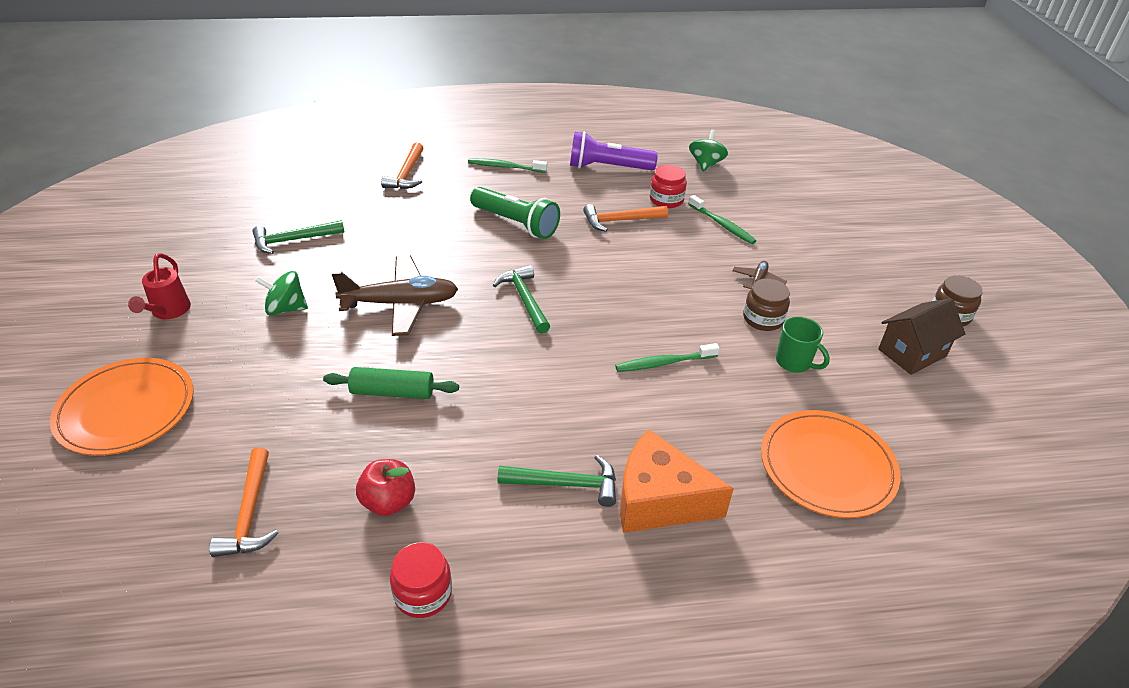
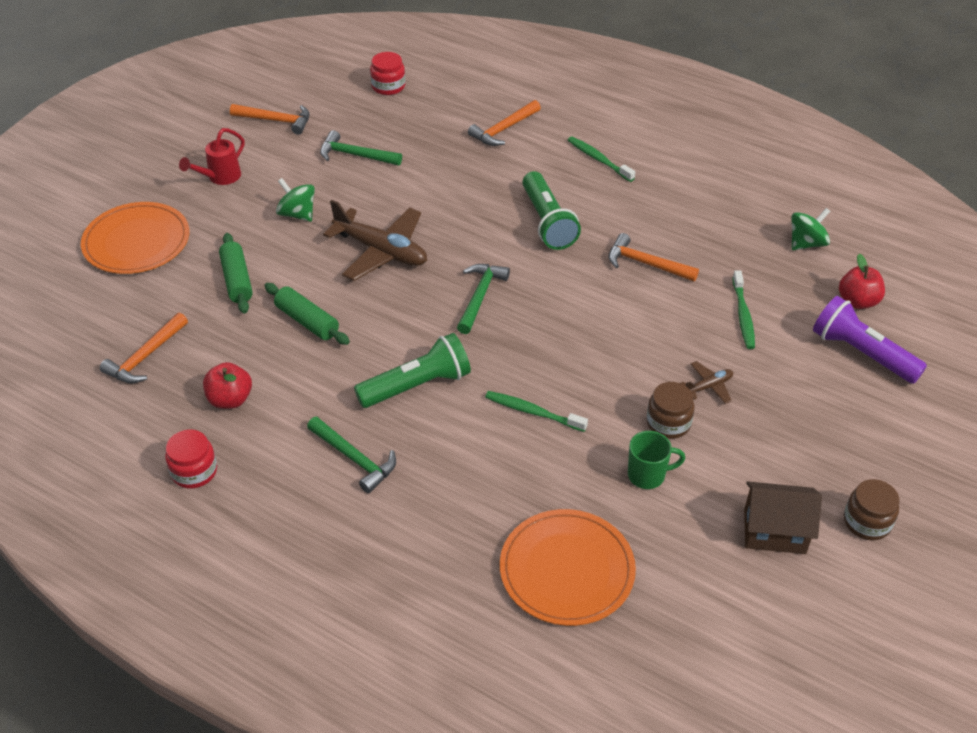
camera: 40 degrees right, 5 degrees up
purple flashlight [570,132,658,170] -> purple flashlight moved to [813,296,927,384]
orange cheese [620,429,734,533] -> none
red jar [650,165,687,208] -> red jar moved to [370,52,405,95]
green mug [776,317,830,373] -> green mug turned 90 degrees counterclockwise [628,431,685,489]
none -> green rolling pin [219,233,253,314]
none -> orange hammer [230,104,310,135]
none -> green flashlight [354,333,471,408]
none -> red apple [839,254,885,309]

